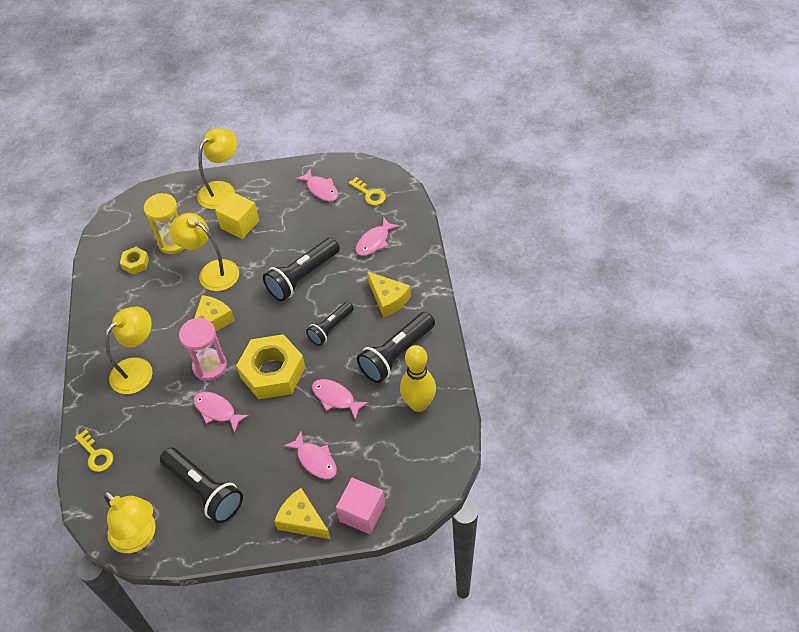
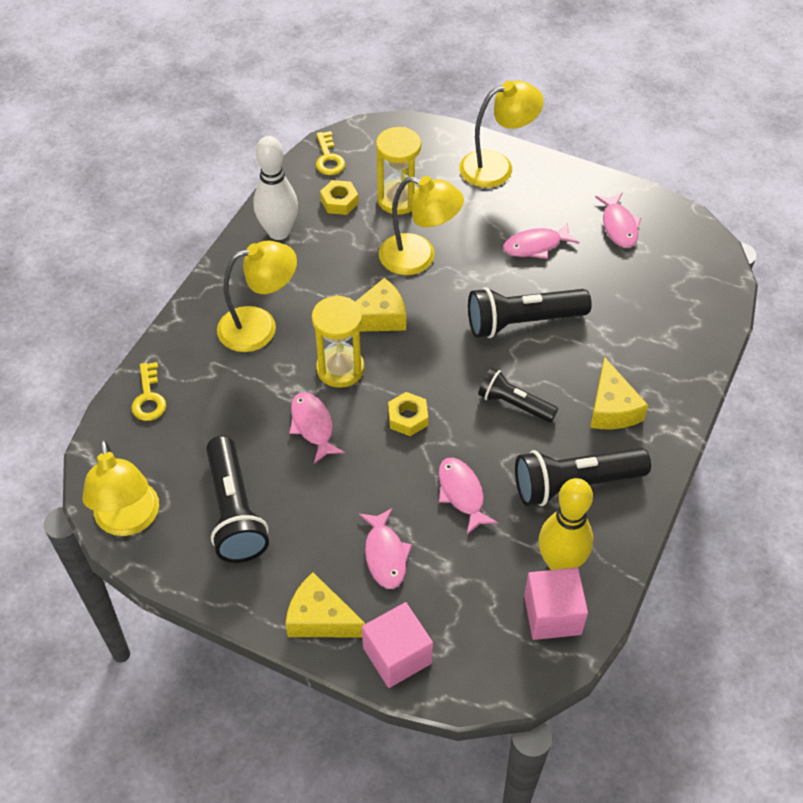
camera: 30 degrees right, 0 degrees up
yellow lamp [169,213,239,291] -> yellow lamp turned 135 degrees clockwise [379,176,464,275]
pink hourglass [179,318,227,381] -> yellow hourglass [312,295,365,388]
yellow cube [215,192,259,239] -> none
yellow nut [236,334,306,399] -> yellow nut [388,392,428,436], size x0.47
yellow cheese [274,488,331,539] -> yellow cheese turned 45 degrees counterclockwise [285,572,366,637]
black flashlight [306,301,354,346] -> black flashlight turned 45 degrees clockwise [478,368,558,422]
yellow key [349,177,386,206] -> yellow key moved to [316,131,345,175]
pink fish [356,217,400,256] -> pink fish moved to [503,222,579,259]
none -> white bowling pin [253,136,298,240]
none -> pink cube [524,568,588,640]

